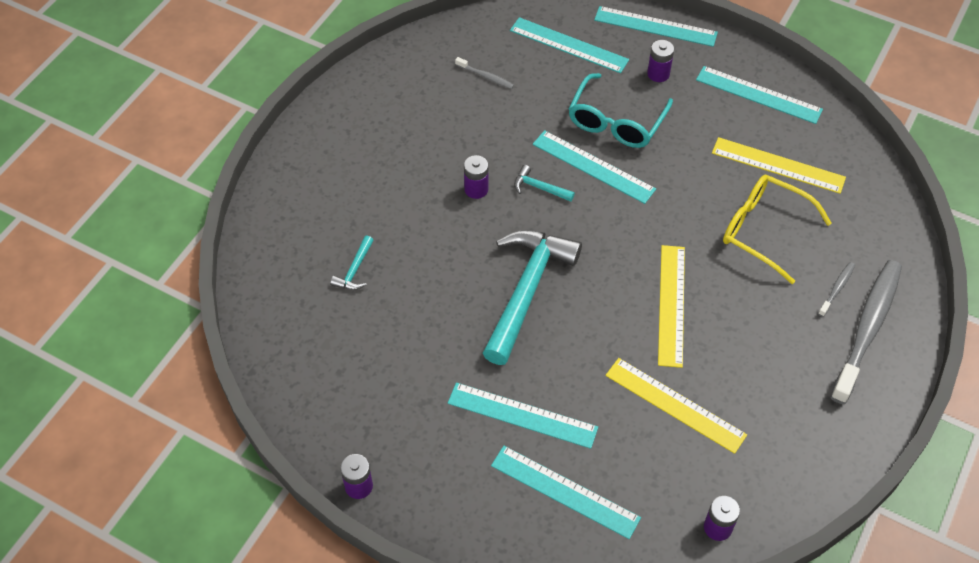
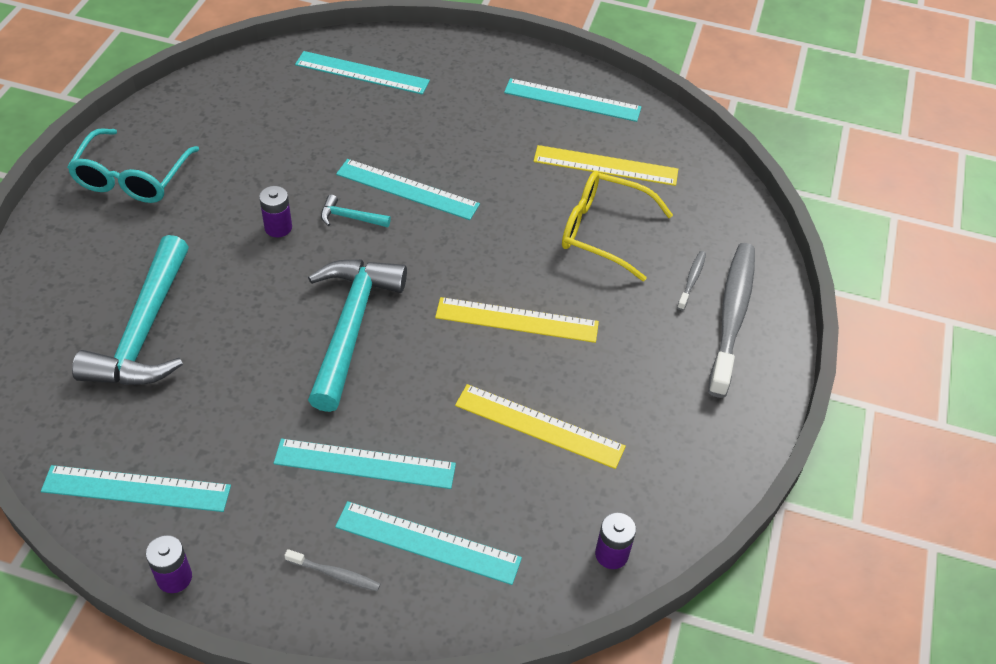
camera: 15 degrees left, 5 degrees down
turquoise hammer [330,236,374,290] -> turquoise hammer [72,235,189,385], size x2.39
grey toothbrush [455,57,514,89] -> grey toothbrush moved to [284,549,380,591]
turquoise glasses [568,73,673,148] -> turquoise glasses moved to [67,128,199,203]
turquoise ruler [594,6,718,47] -> turquoise ruler moved to [41,465,231,512]
purple battery [647,40,674,82] -> none
yellow ruler [658,245,685,368] -> yellow ruler turned 75 degrees counterclockwise [435,297,599,343]

